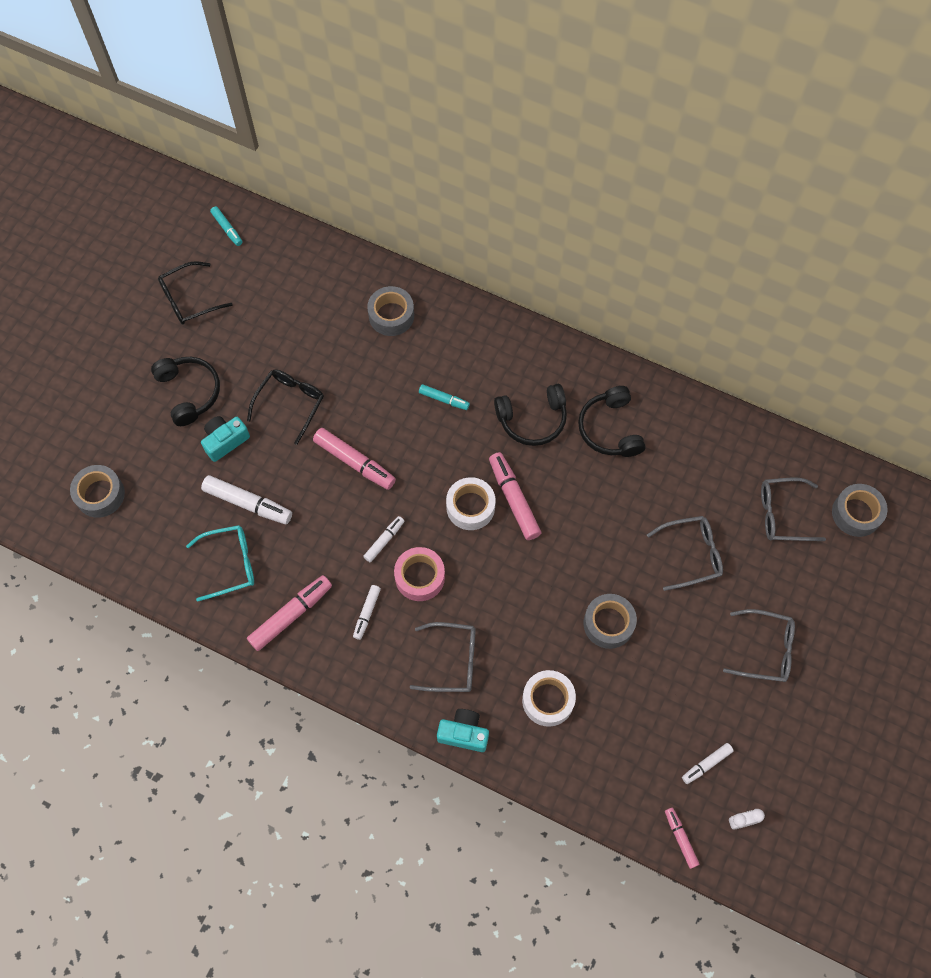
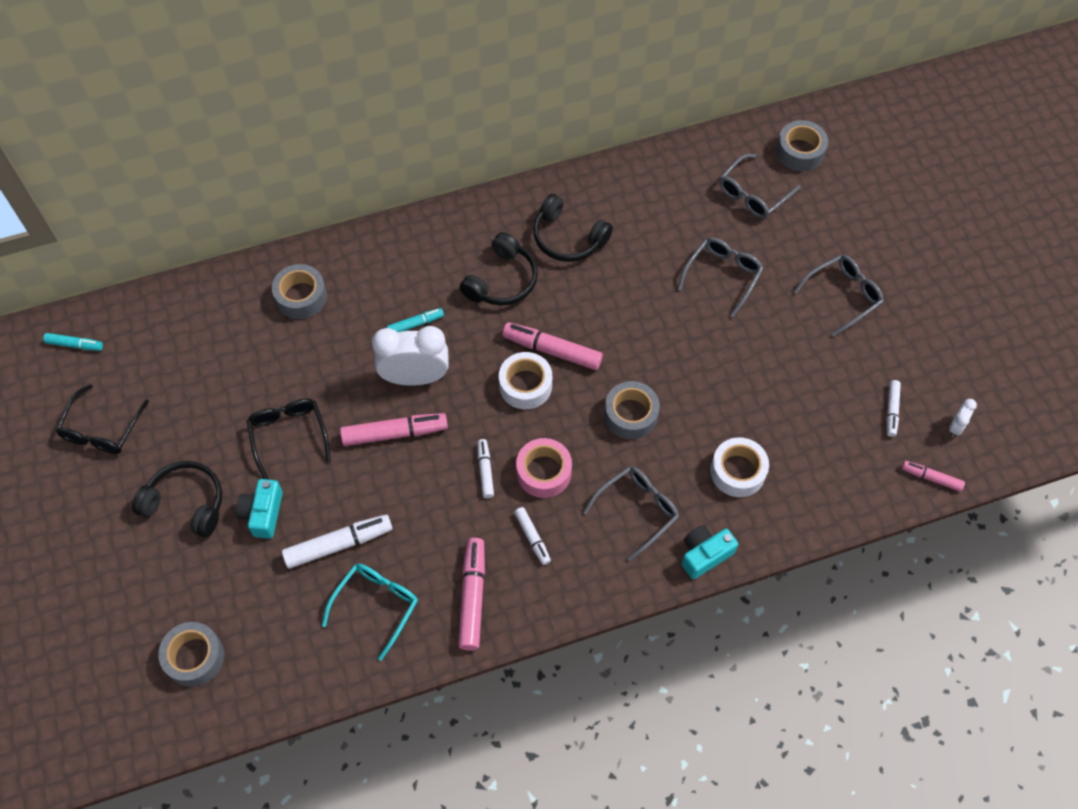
camera: 45 degrees left, 5 degrees down
grey tape [584,594,637,649] -> grey tape moved to [604,381,660,439]
none -> white clock [372,326,449,386]

